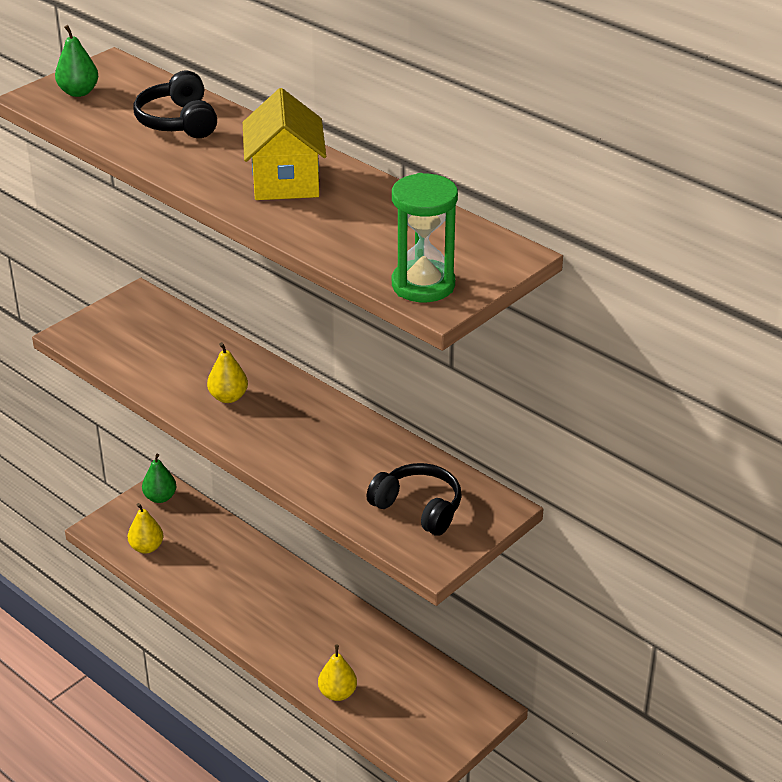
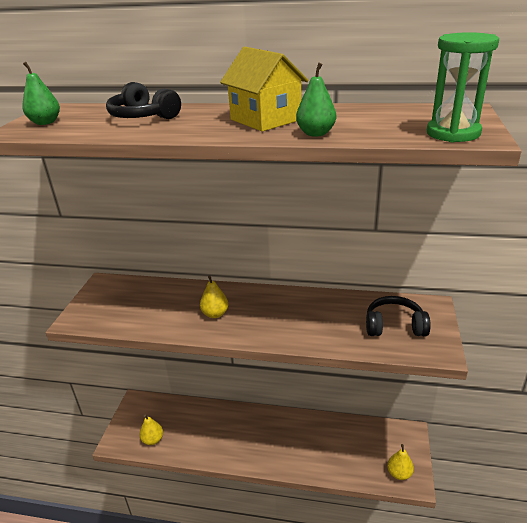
camera: 30 degrees left, 5 degrees down
green pear [142,454,177,503] -> green pear moved to [296,63,336,137]
yellow pear [318,645,357,701] -> yellow pear moved to [387,444,414,480]

